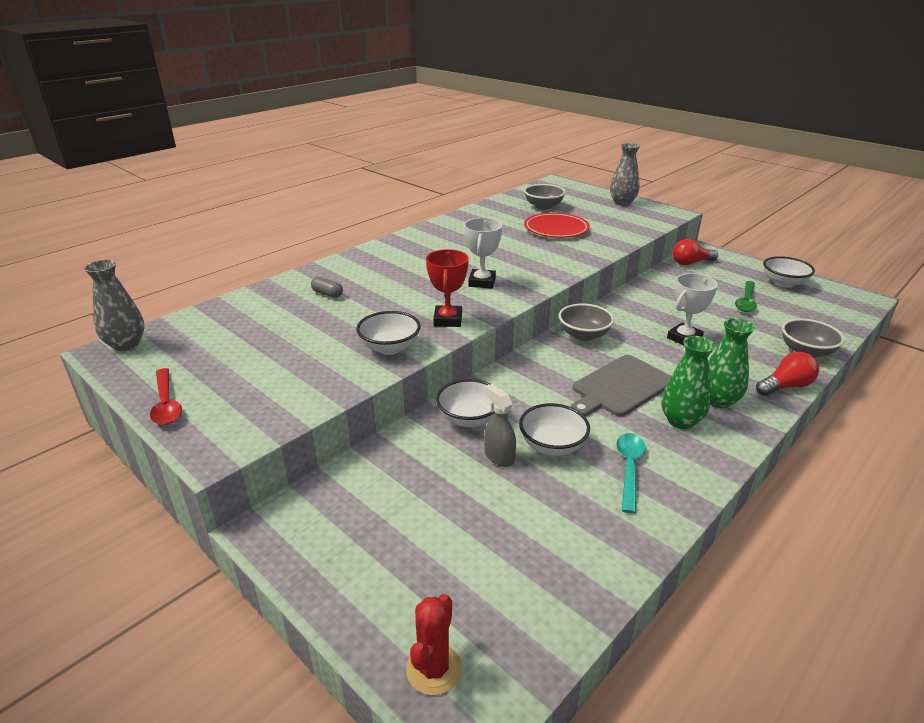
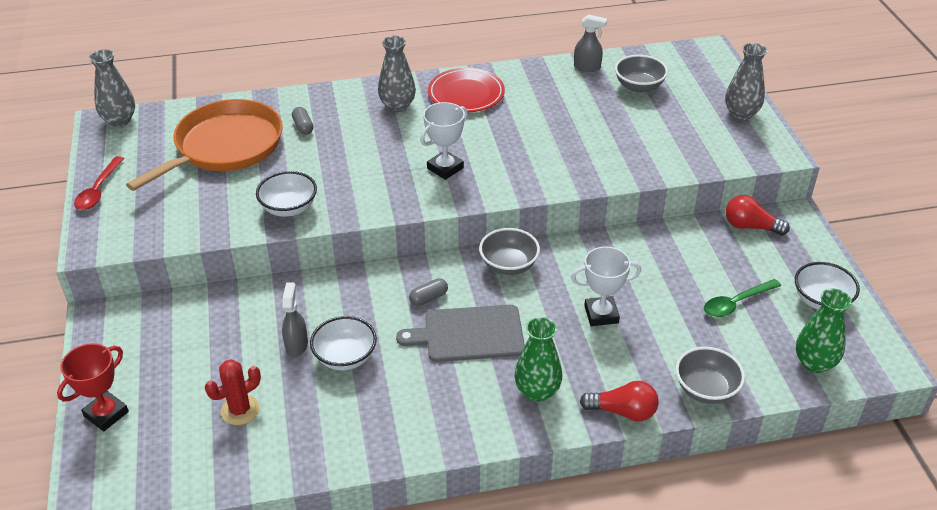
camera: 35 degrees right, 10 degrees up
red cactus [406,594,462,695] -> red cactus moved to [205,359,261,425]
red trophy [426,249,469,327] -> red trophy moved to [57,343,129,431]
white bowl [436,379,495,427] -> none
red plate [524,213,590,238] -> red plate moved to [428,68,505,112]
turquoise spoon [616,433,646,514] -> none
green vase [661,336,715,429] -> green vase moved to [796,289,852,373]
none -> orange pan [126,99,282,191]
none -> grey vase [378,36,416,112]
none -> grey capsule [409,278,448,306]
none -> grey spray bottle [574,14,607,72]

